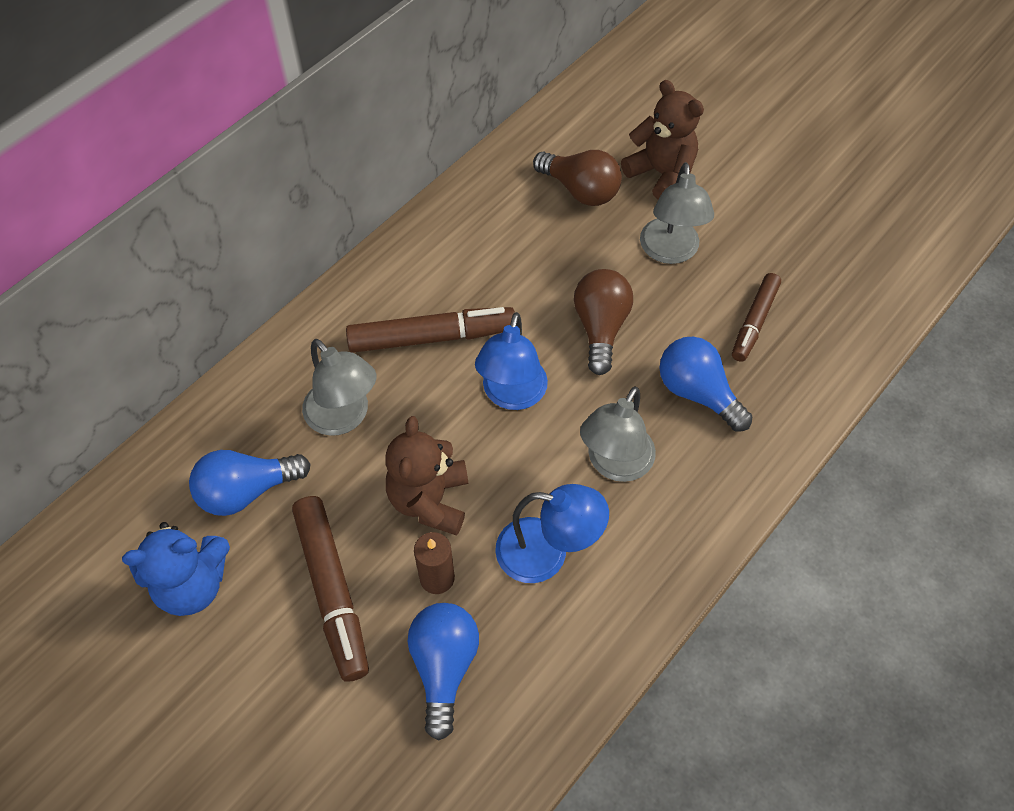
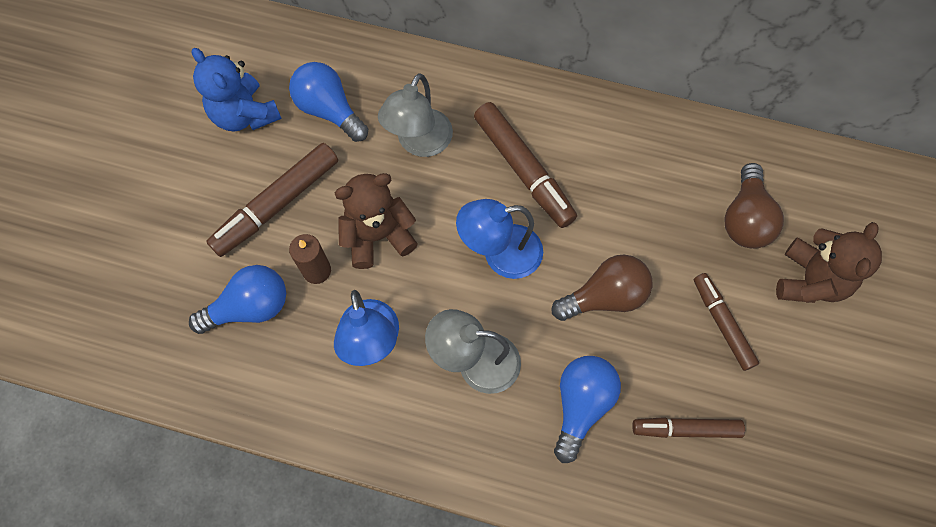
camera: 65 degrees right, 10 degrees up
grey lamp [640,162,714,264] -> brown marker [694,273,759,371]

